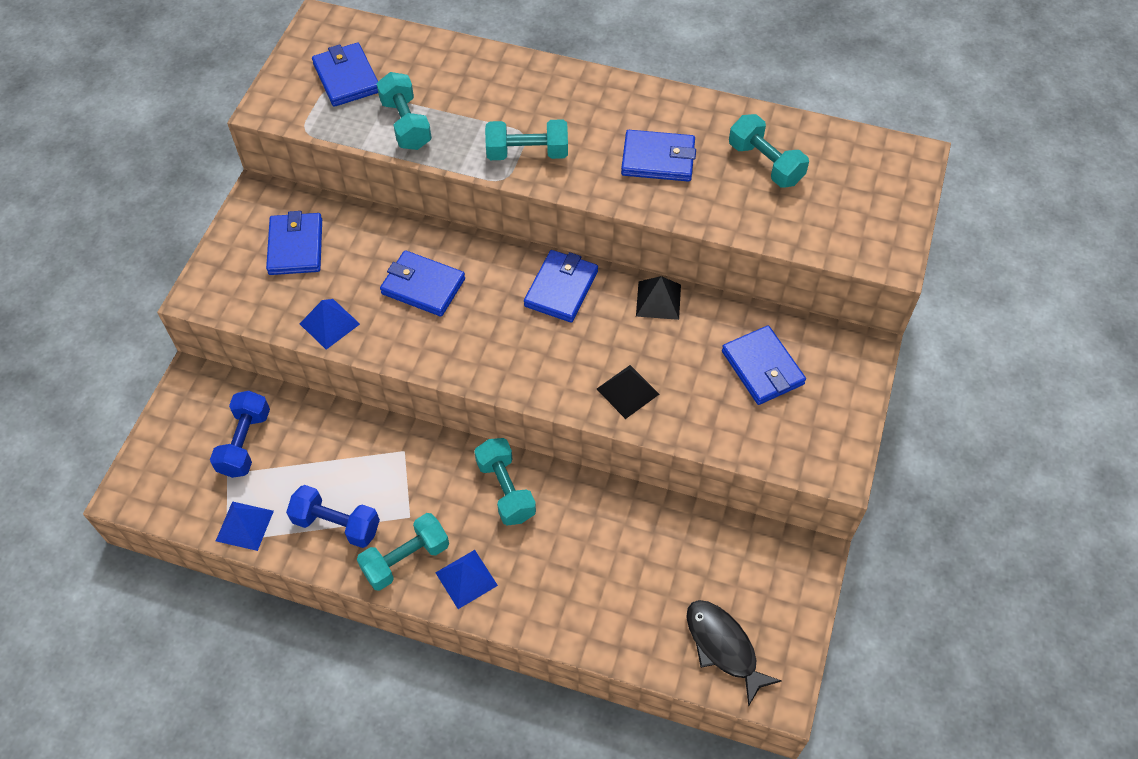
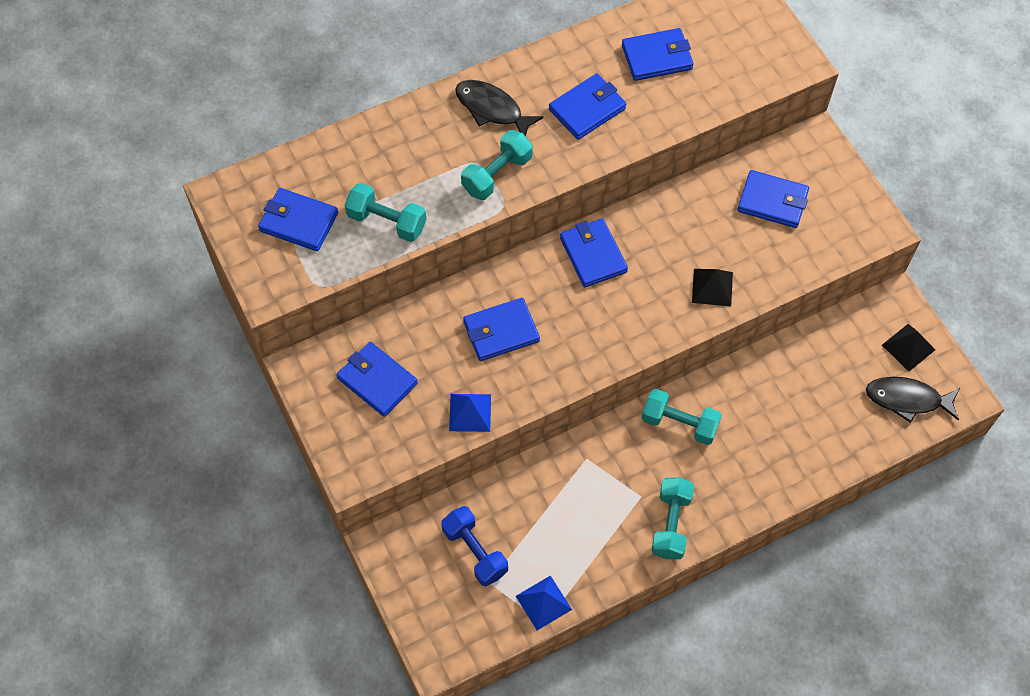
camera: 45 degrees left, 5 degrees up
blue dumbbell [286,485,380,548] -> none
blue pyramid [435,550,498,609] -> none
black pyramid [636,276,681,320] -> black pyramid moved to [882,324,935,371]
turquoise dumbbell [729,114,809,188] -> blue wallet [622,28,694,81]
none -> black fish [455,80,544,136]

